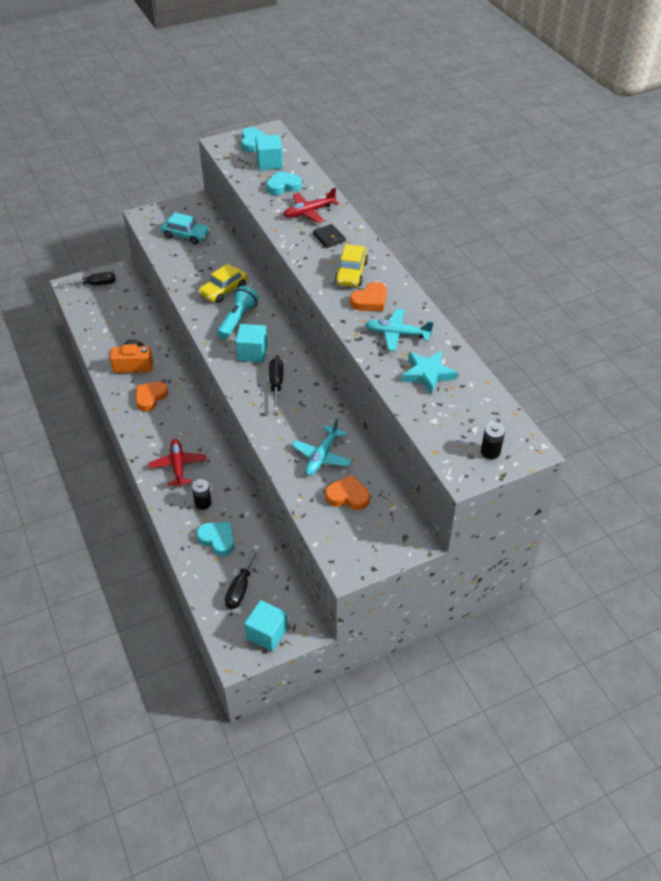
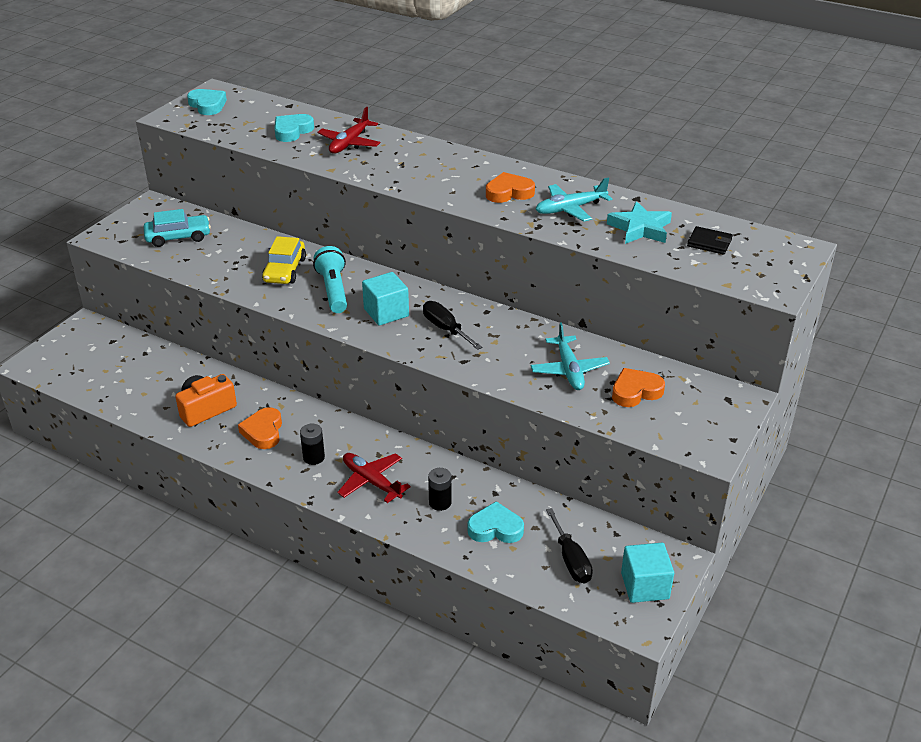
camera: 35 degrees left, 10 degrees down
black screwdriver [58,272,116,285] -> none
turquoise cube [255,135,283,170] -> none
black wallet [313,224,346,248] -> black wallet moved to [687,226,733,254]
yellow car [335,244,368,287] -> none
orange heart [350,282,387,311] -> orange heart turned 120 degrees counterclockwise [486,172,535,203]
black battery [481,422,505,459] -> black battery moved to [300,424,325,465]

